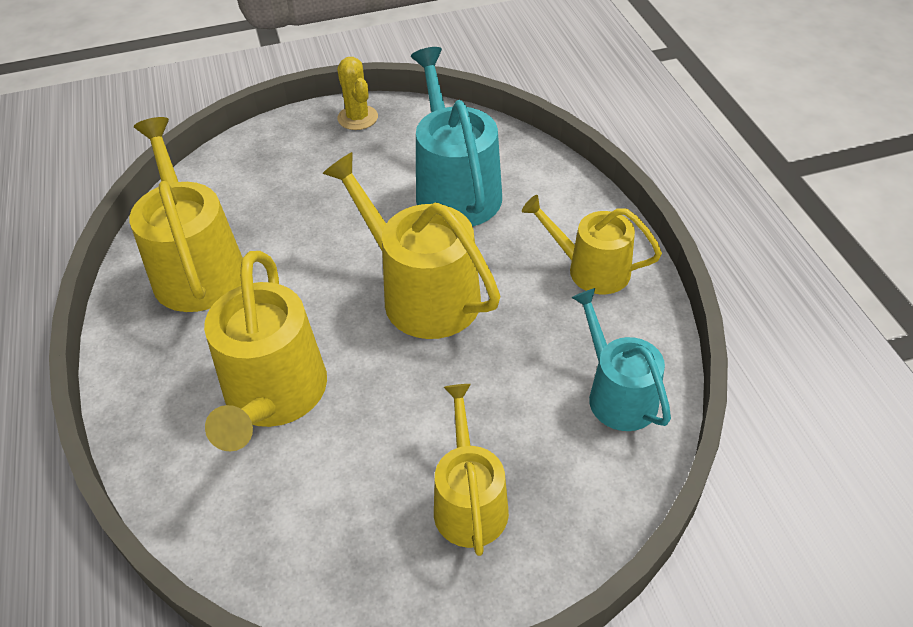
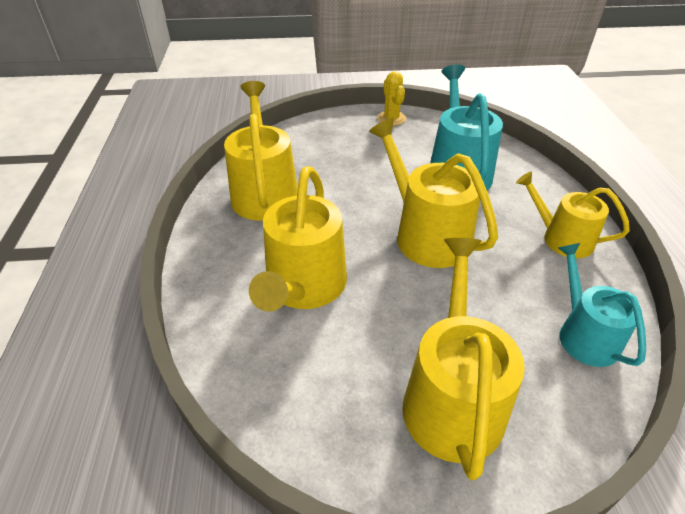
camera: 10 degrees right, 5 degrees down
yellow watering can [434,384,509,556] -> yellow watering can [402,238,525,480], size x1.56

